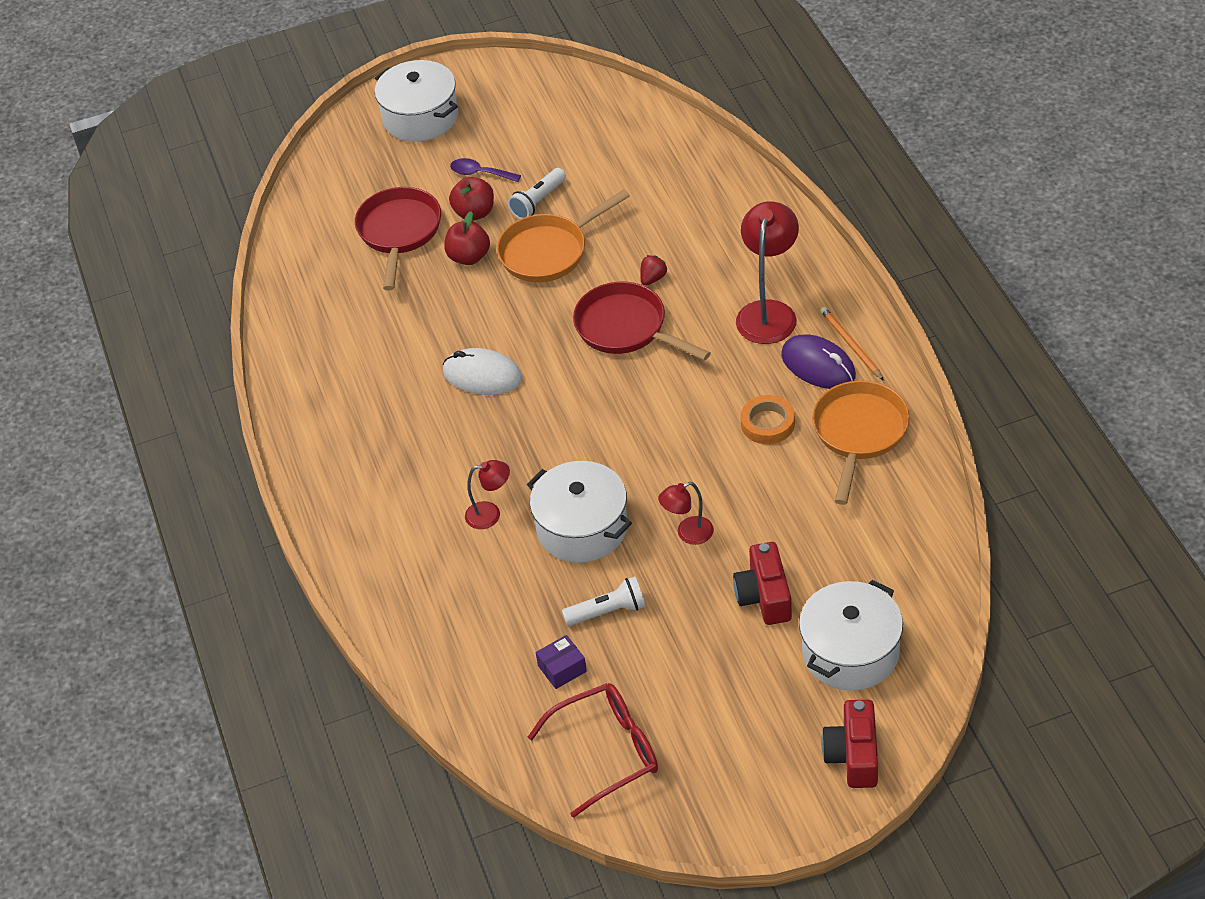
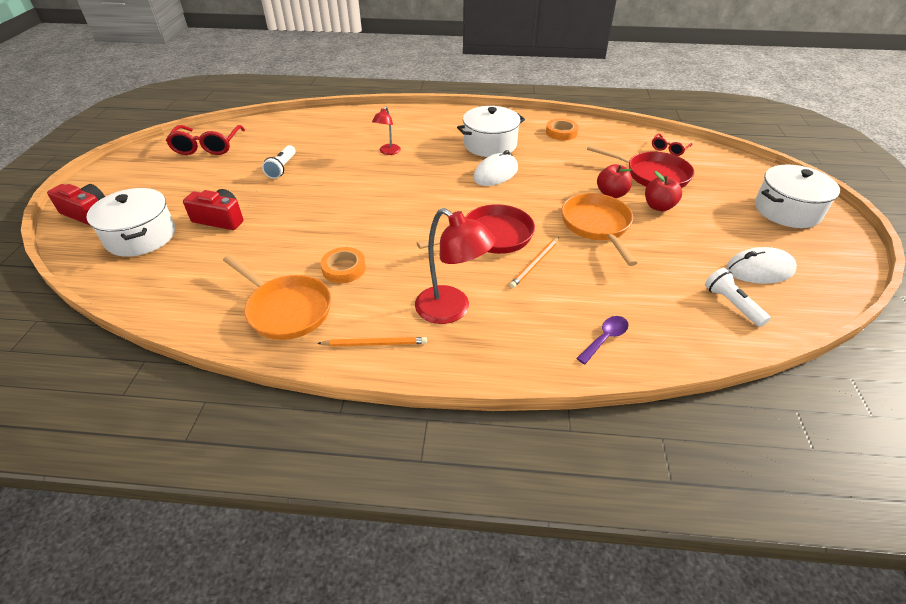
camera: 110 degrees right, 5 degrees down
purple spoon [450,158,521,182] -> purple spoon moved to [576,316,629,364]
white flashlight [508,168,566,219] -> white flashlight moved to [705,268,771,327]
white pot [527,461,632,563] -> white pot moved to [457,106,525,157]
purple box [536,635,587,689] -> none
red strawberry [640,255,668,286] -> orange pencil [510,237,559,288]
red lamp [658,482,714,545] -> none
purple mouse [781,335,856,389] -> none
none -> orange tape [546,118,579,140]
none -> red glasses [652,133,692,156]
none -> white mouse [726,247,797,284]

